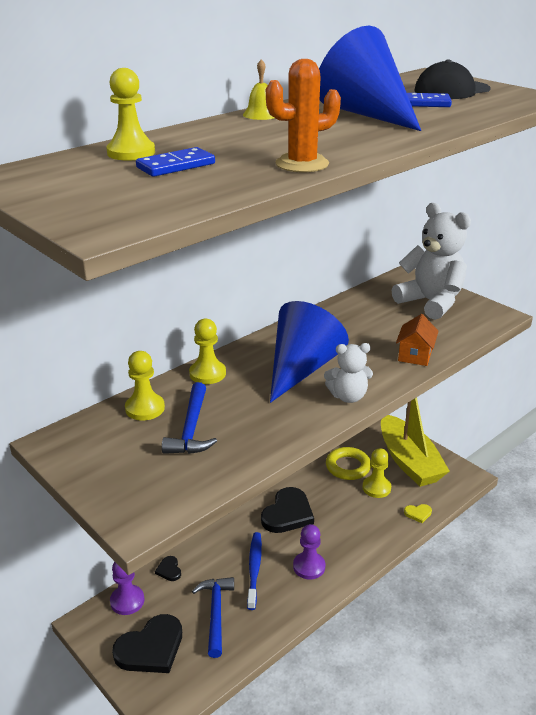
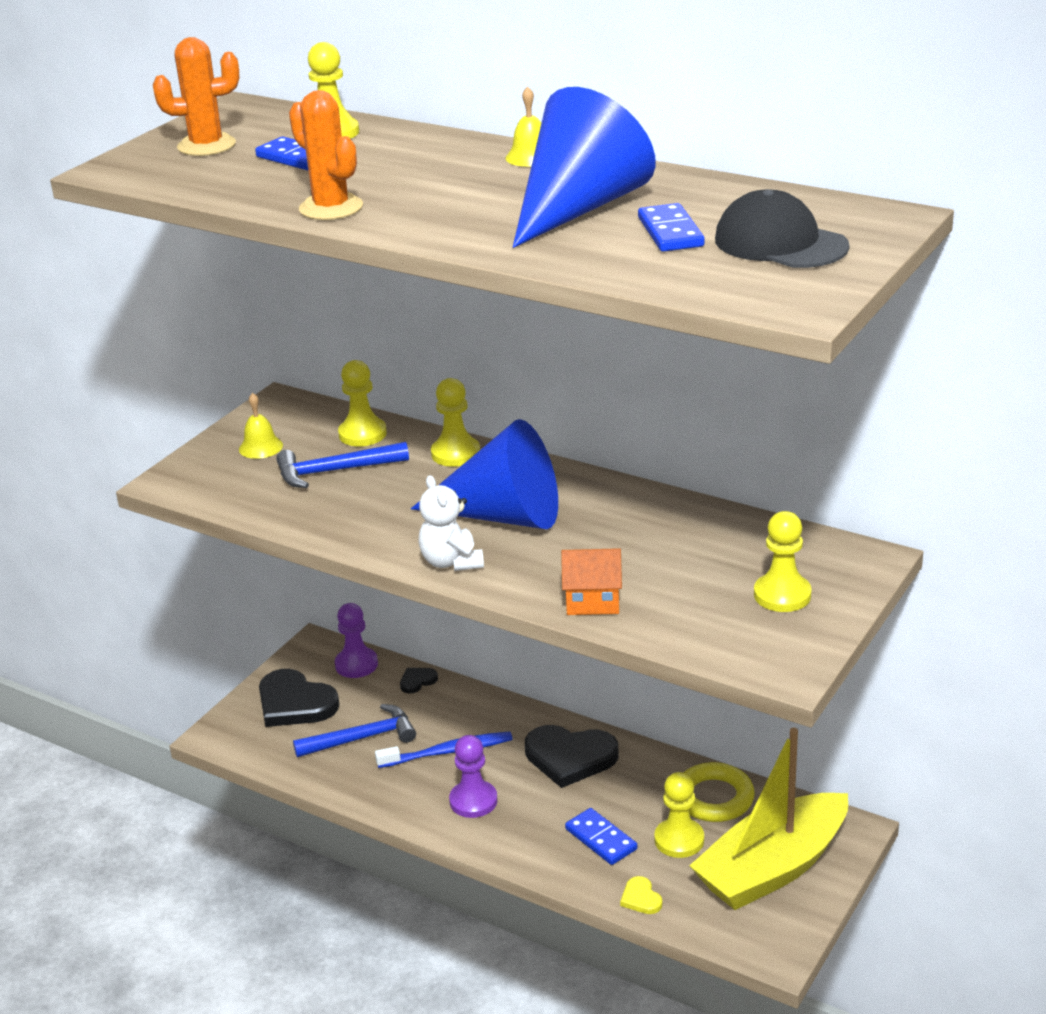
camera: 75 degrees right, 0 degrees up
white teddy bear [392,203,471,320] -> yellow pawn [754,511,812,612]
none -> orange cactus [153,37,239,156]
none -> yellow bell [239,393,283,459]
none -> blue domino [565,808,637,865]

